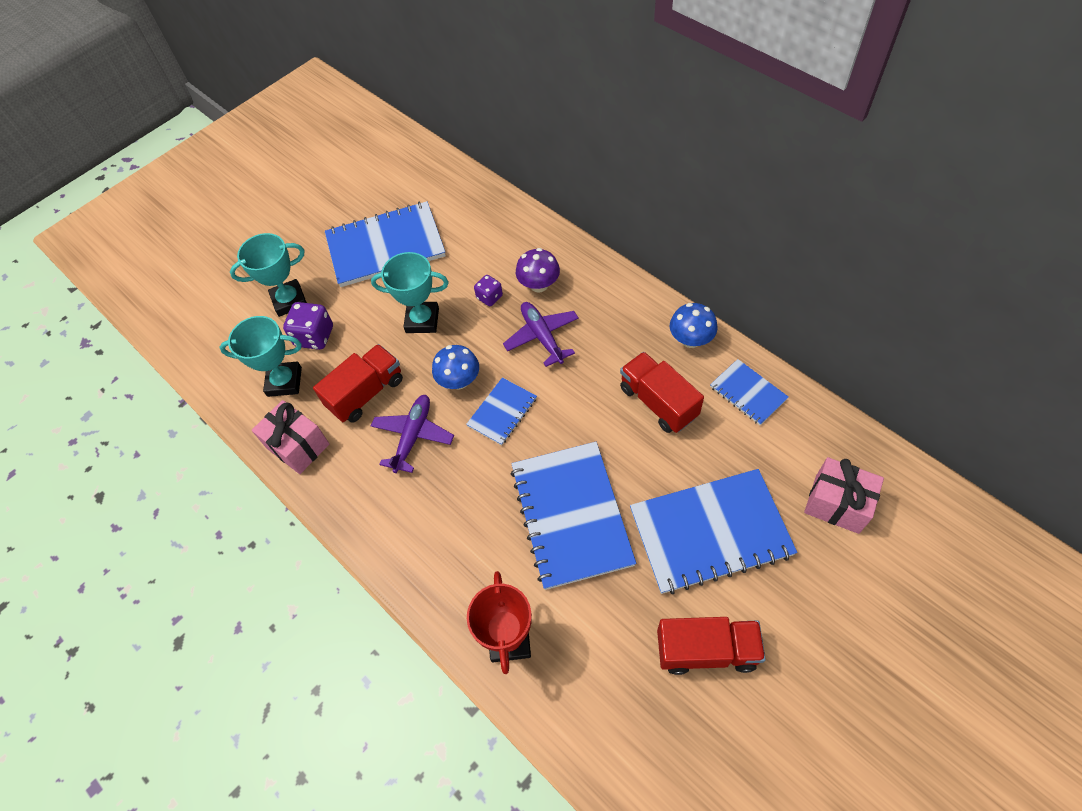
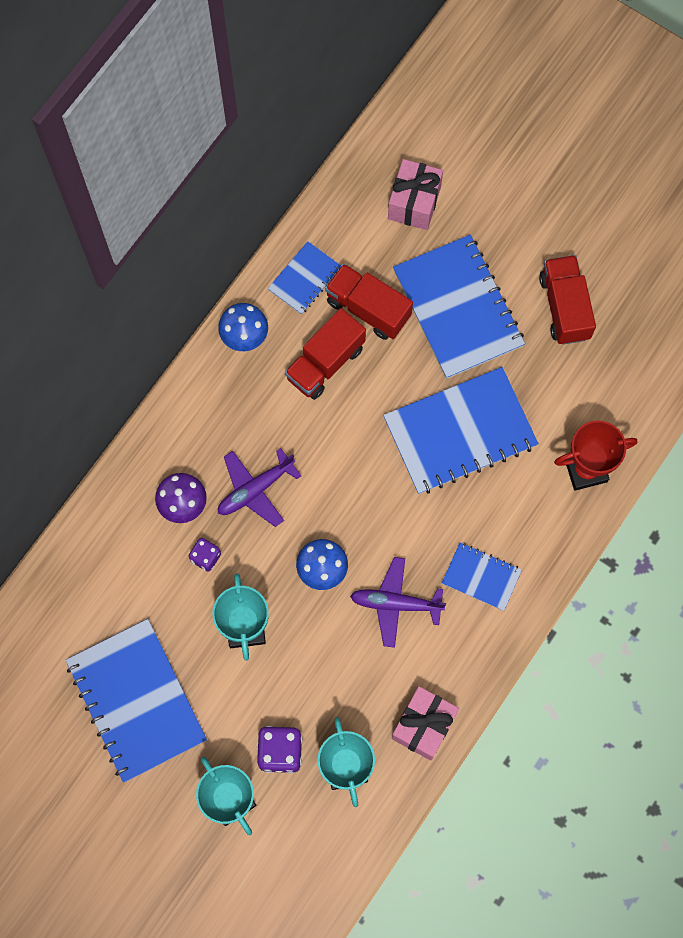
camera: 105 degrees left, 15 degrees up
red truck [313,344,403,423] -> red truck moved to [325,263,413,340]
blue notebook [466,377,537,445] -> blue notebook moved to [442,543,522,611]

